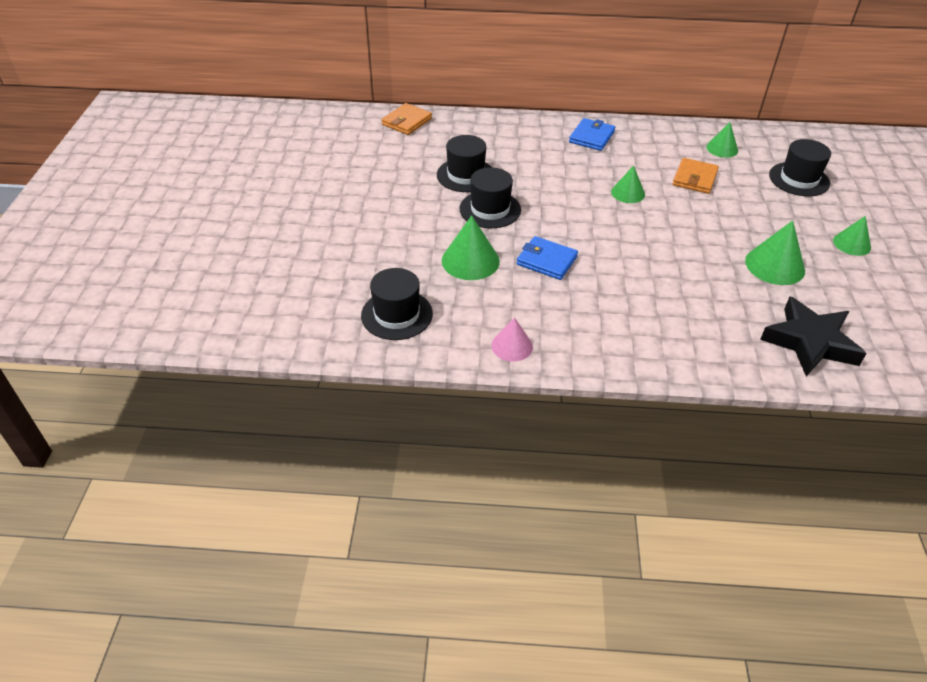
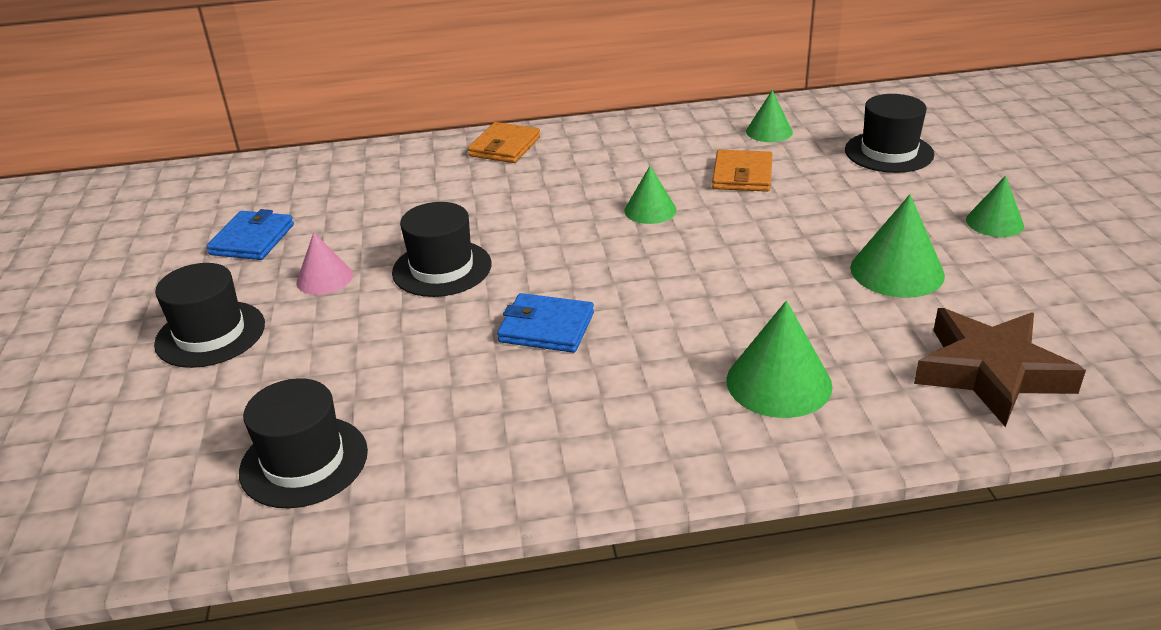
camera: 10 degrees left, 10 degrees down
orange wallet [382,103,432,135] -> orange wallet moved to [468,122,540,163]
black hat [437,135,491,192] -> black hat moved to [154,263,265,368]
green cone [442,215,500,280] -> green cone moved to [726,301,833,418]
pink cone [491,317,533,362] -> pink cone moved to [296,232,353,295]
blue wallet [569,118,615,151] -> blue wallet moved to [206,209,294,260]
black star [760,297,867,377] -> brown star [914,308,1086,427]

